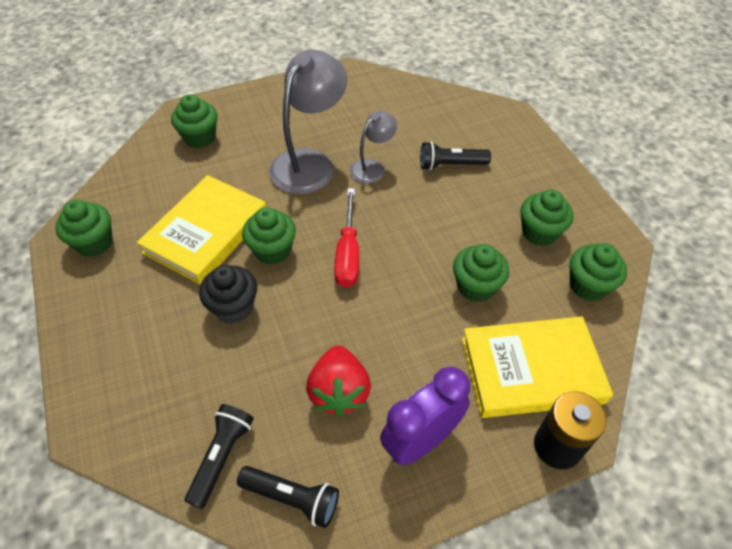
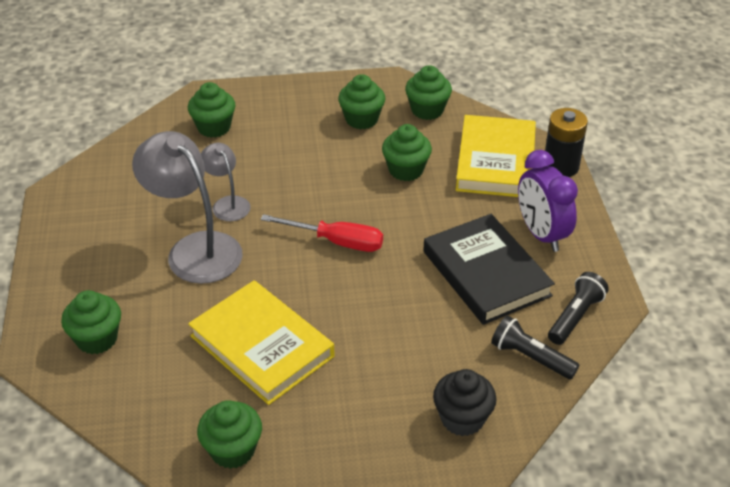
camera: 75 degrees left, 10 degrees down
black cupcake [199,265,257,324] -> black cupcake moved to [433,369,497,436]
green cupcake [242,207,296,264] -> green cupcake moved to [188,82,235,138]
red strawberry [306,346,371,416] -> black book [423,214,555,325]
black flashlight [420,142,491,170] -> none

